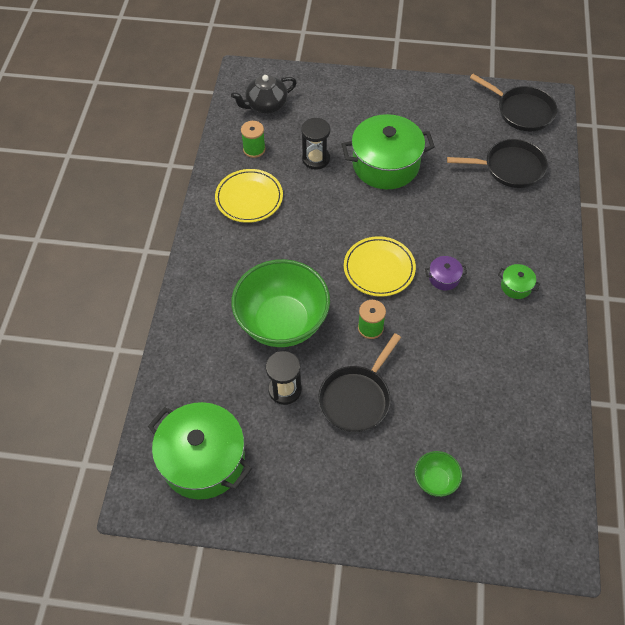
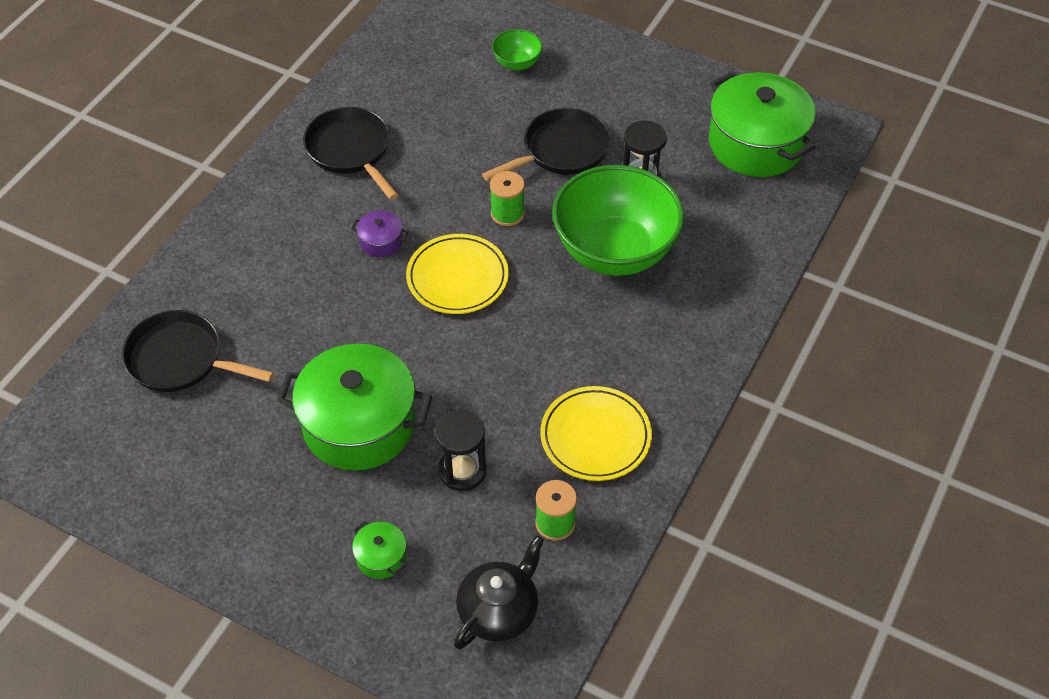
camera: 160 degrees left, 5 degrees down
black teapot [231,75,297,114] -> black teapot turned 45 degrees counterclockwise [454,535,544,649]
black pan [470,74,557,131] -> black pan moved to [303,107,398,200]
green pot [498,264,540,299] -> green pot moved to [352,521,406,579]

